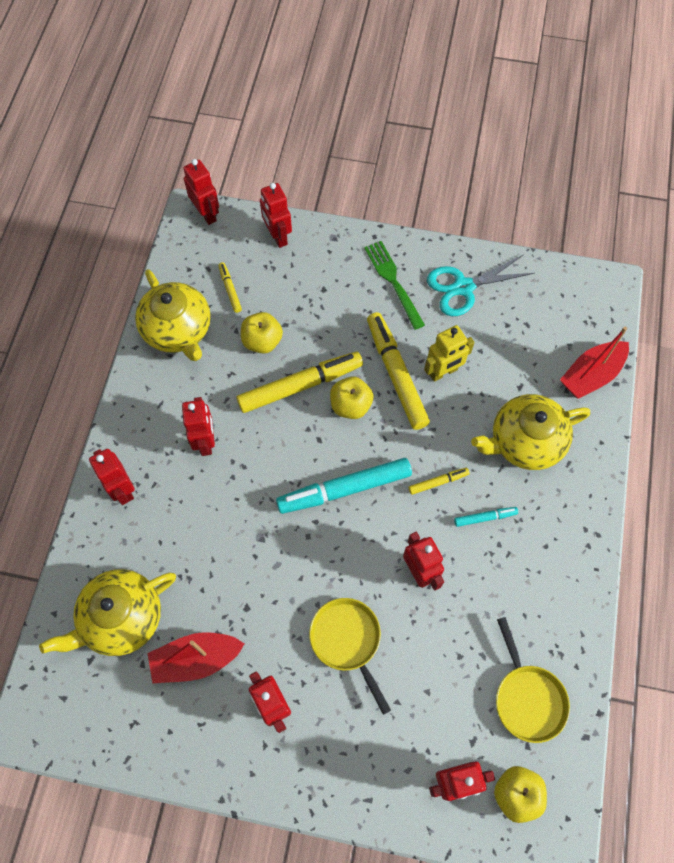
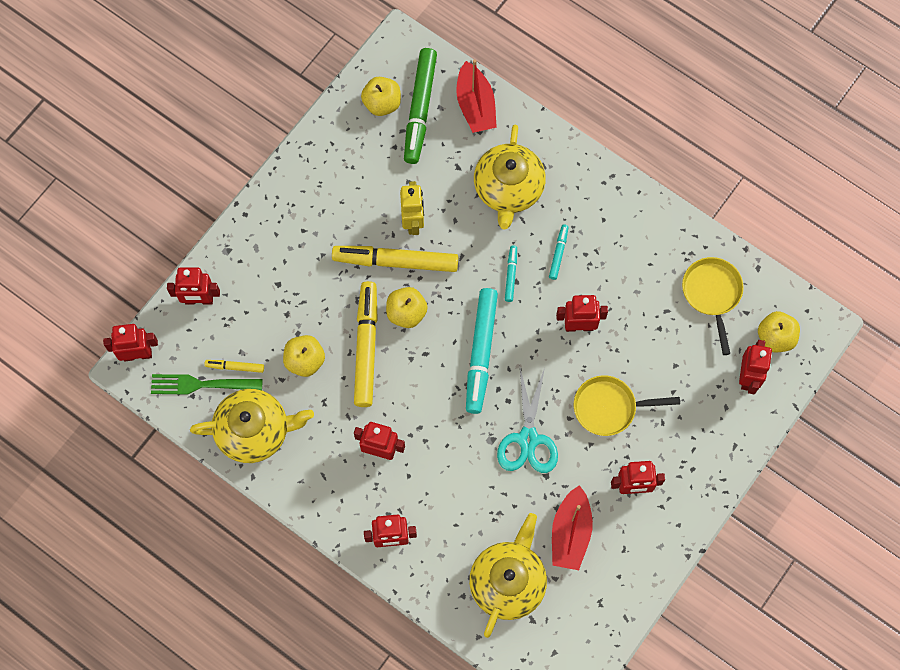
camera: 65 degrees left, 5 degrees up
yellow teapot [39,569,176,656] -> yellow teapot turned 150 degrees counterclockwise [469,513,547,638]
green fork [364,241,425,330] -> green fork moved to [151,374,263,394]
yellow marker [408,468,470,495] -> turquoise marker [505,245,517,302]
turquoise scissors [427,255,535,316] -> turquoise scissors moved to [497,368,558,473]
yellow pan [496,617,570,743] -> yellow pan turned 105 degrees counterclockwise [682,257,744,355]
none -> yellow apple [361,77,401,116]
none -> green marker [404,48,437,164]

